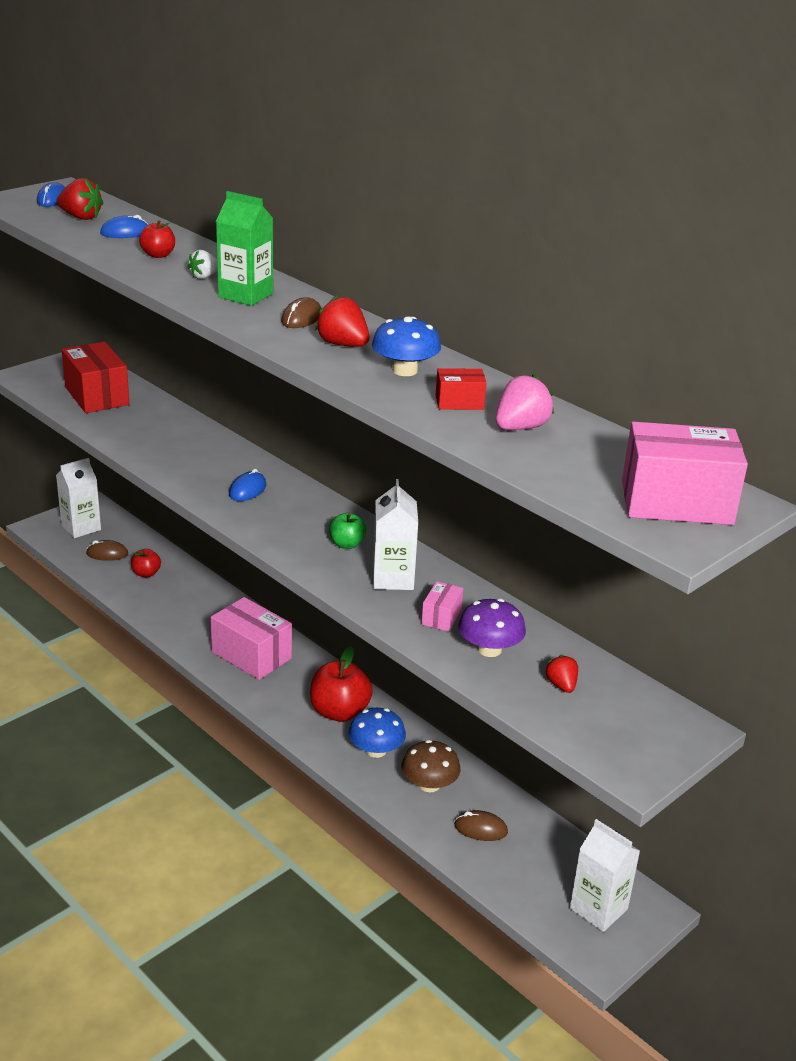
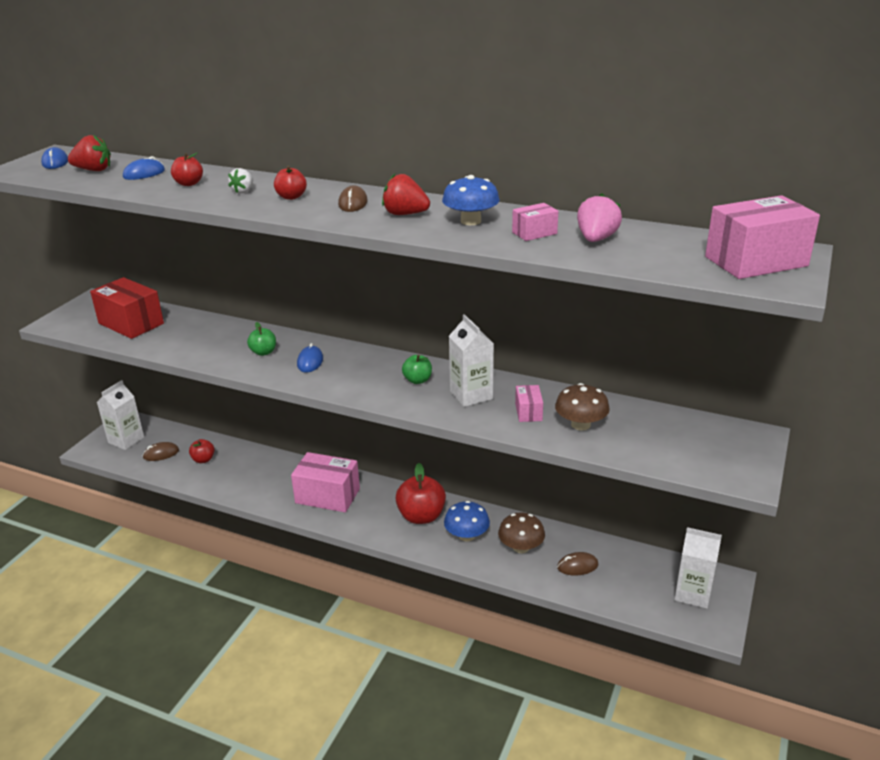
camera: 20 degrees left, 0 degrees up
green carton [216,191,273,306] -> red apple [274,166,307,200]
red box [436,368,487,410] -> pink box [512,203,558,241]
purple mushroom [458,598,526,657] -> brown mushroom [555,383,610,431]
red strawberry [545,655,578,693] -> none
none -> green apple [247,322,276,356]

